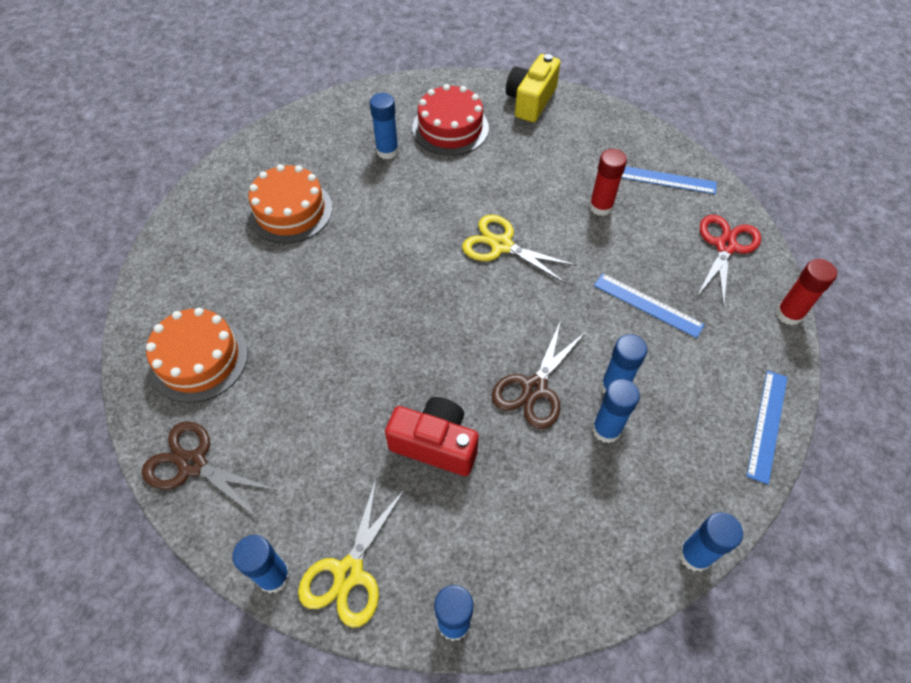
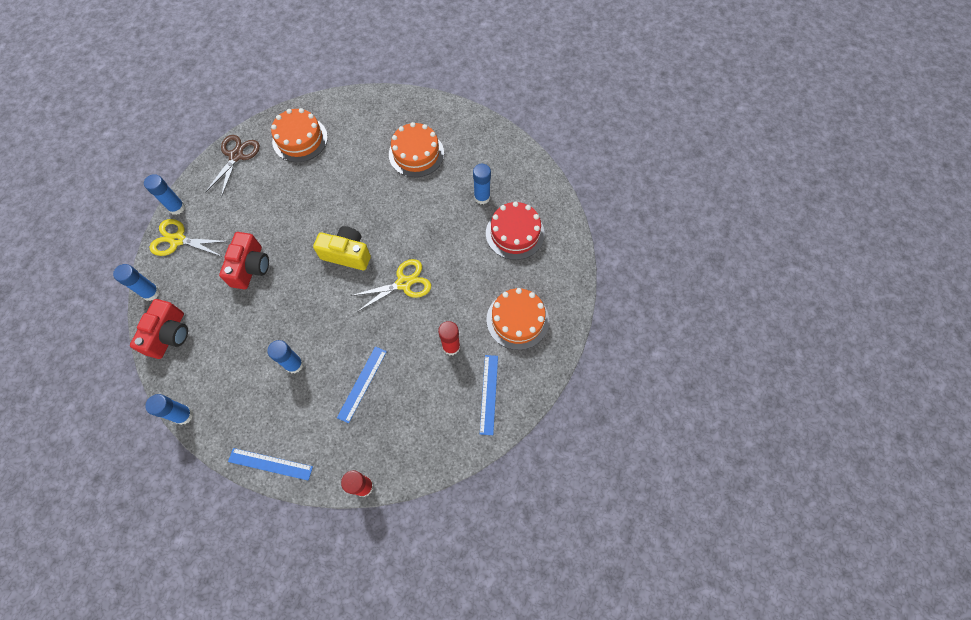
camera: 80 degrees right, 10 degrees up
yellow scissors [462,215,577,284] -> yellow scissors turned 45 degrees clockwise [350,259,431,312]
brown scissors [491,320,587,429] -> none
yellow camera [506,54,561,122] -> yellow camera moved to [313,226,371,270]
blue glue stick [592,379,640,443] -> none
red scissors [697,215,761,308] -> none
none -> red camera [130,299,188,359]
none -> orange cake [486,288,549,350]

